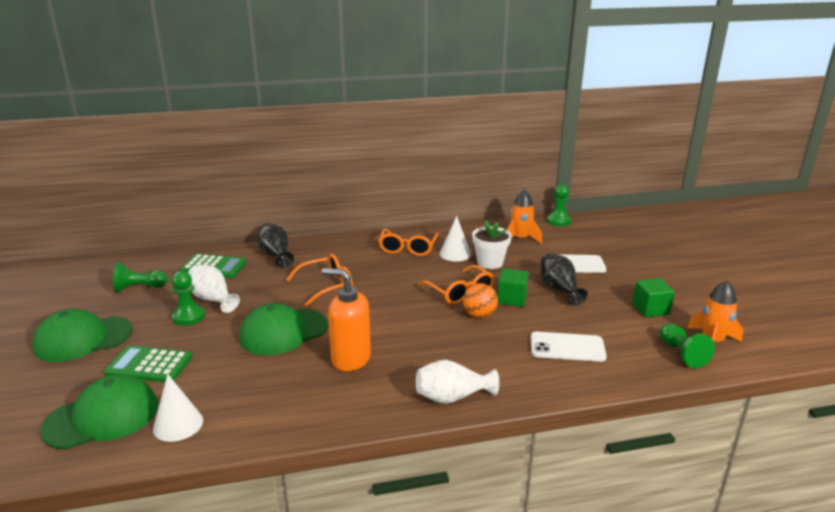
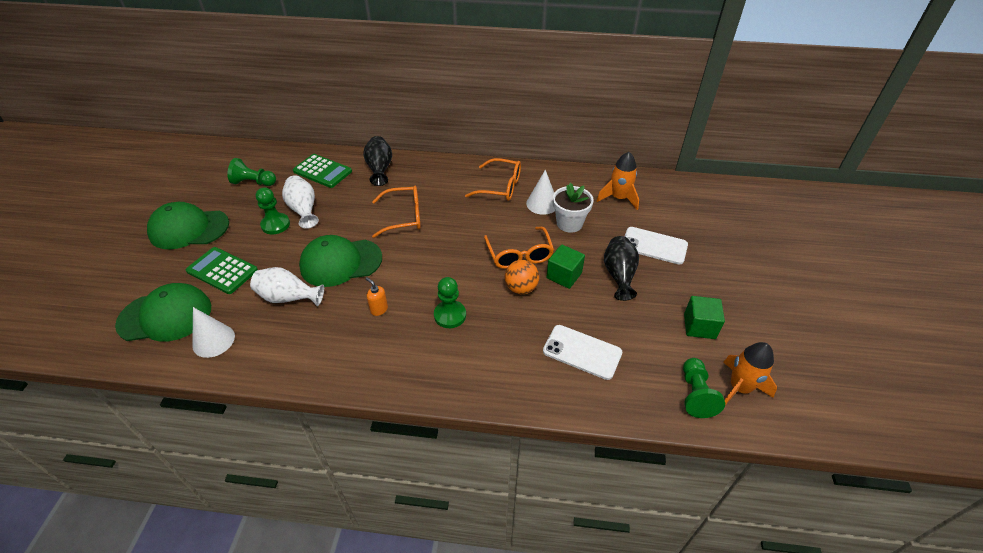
camera: 20 degrees right, 20 degrees up
orange soap dispenser [322,268,371,371] -> orange soap dispenser [365,277,388,316], size x0.45
orange glasses [378,229,439,256] -> orange glasses turned 105 degrees counterclockwise [465,158,521,201]
white vase [416,360,499,404] -> white vase moved to [250,267,324,306]
green pawn [547,184,571,226] -> green pawn moved to [434,277,466,328]

